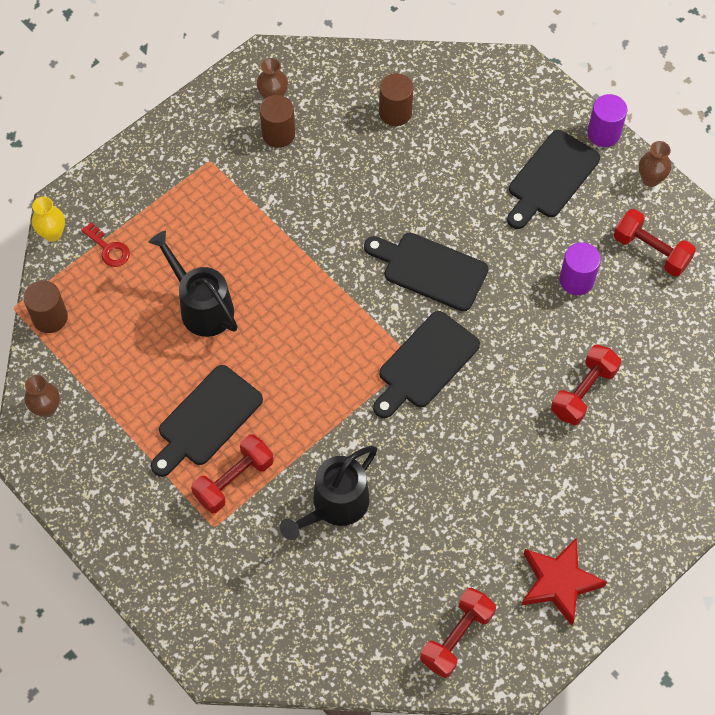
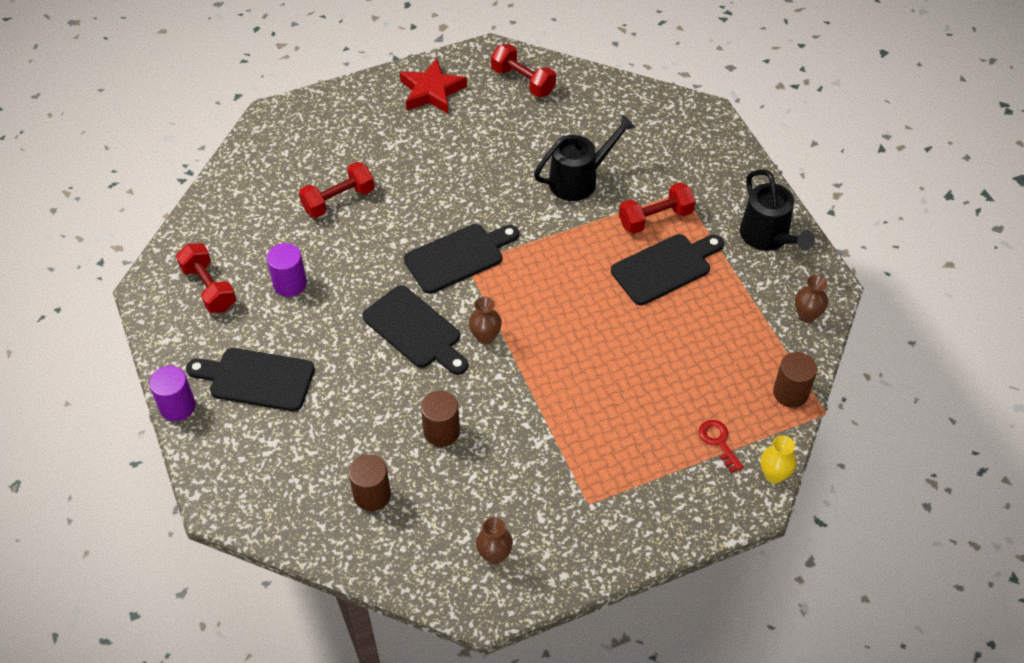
camera: 160 degrees left, 10 degrees down
black watering can [148,231,238,337] -> black watering can moved to [740,170,815,251]
brown cylinder [260,95,295,148] -> brown cylinder moved to [421,391,460,447]
red dumbbell [420,588,496,678] -> red dumbbell turned 75 degrees clockwise [491,44,556,97]
black cutting board [507,130,600,229] -> black cutting board turned 135 degrees counterclockwise [186,348,315,411]
brown vase [639,141,671,187] -> brown vase moved to [469,296,502,345]

